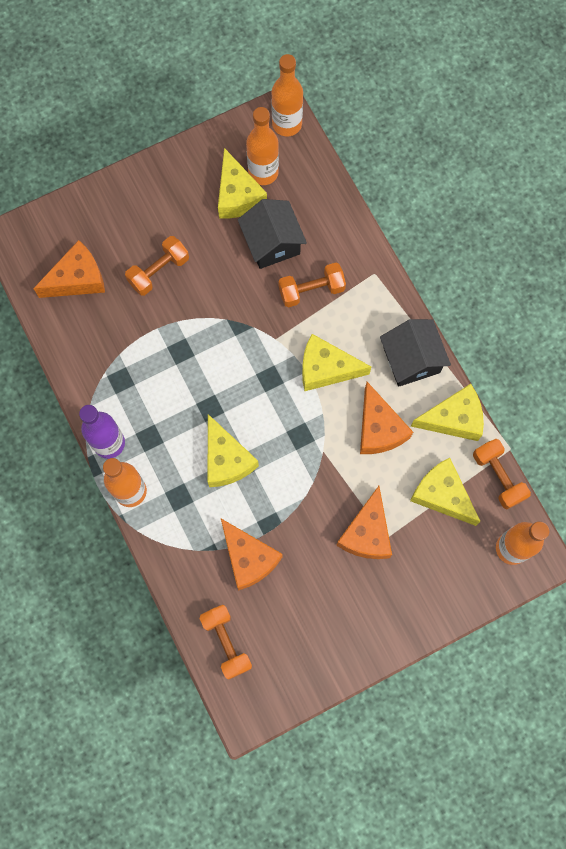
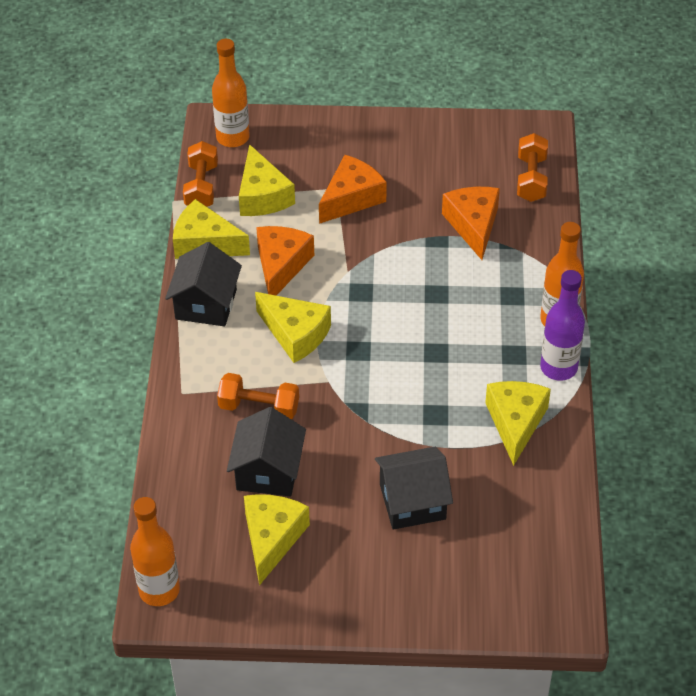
camera: 150 degrees left, 25 degrees down
orange cheese [33,240,105,298] -> none
orange dumbbell [125,236,189,296] -> black house [375,447,453,530]
yellow cheese [207,414,259,487] -> yellow cheese moved to [485,381,551,466]
orange bottle [246,107,279,185] -> none

